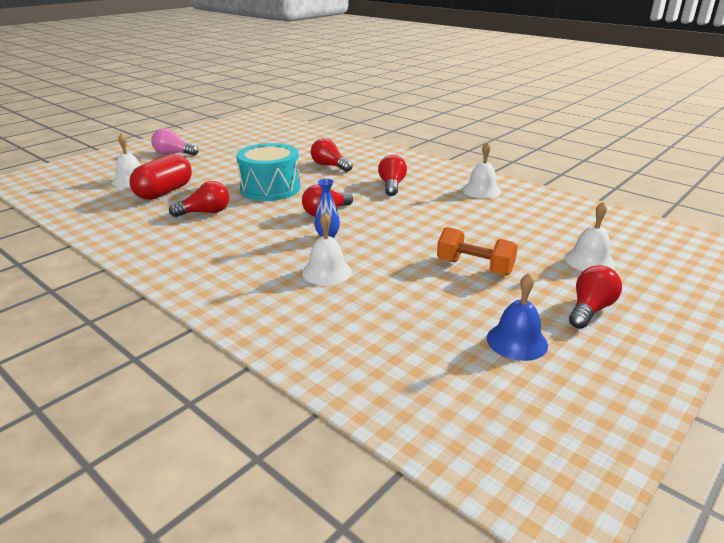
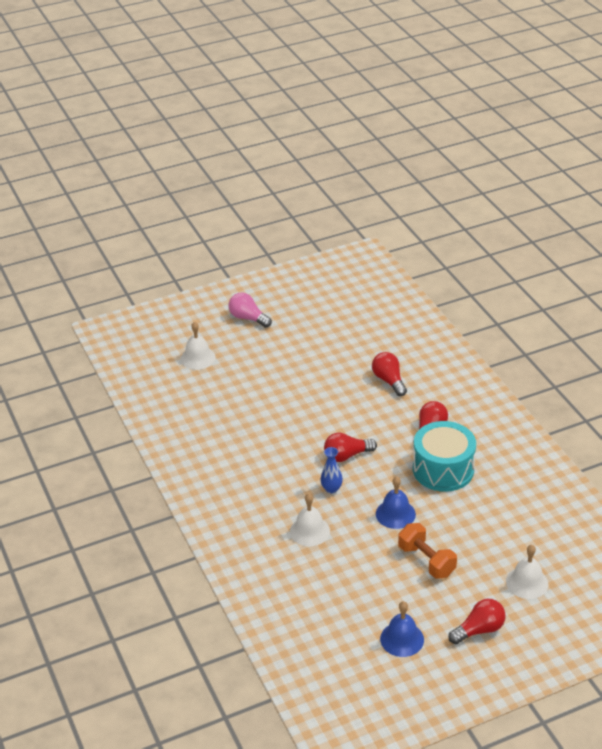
camera: 25 degrees right, 10 degrees up
red capsule [129,154,192,200] -> none
red light bulb [169,181,229,217] -> none
turquoise drum [236,143,301,201] -> turquoise drum moved to [413,421,476,492]
white bell [463,142,501,199] -> none
none -> blue bell [376,476,416,529]

